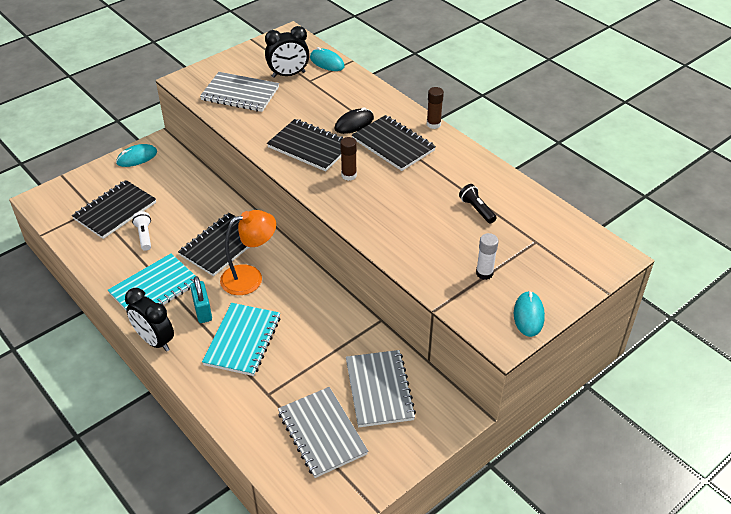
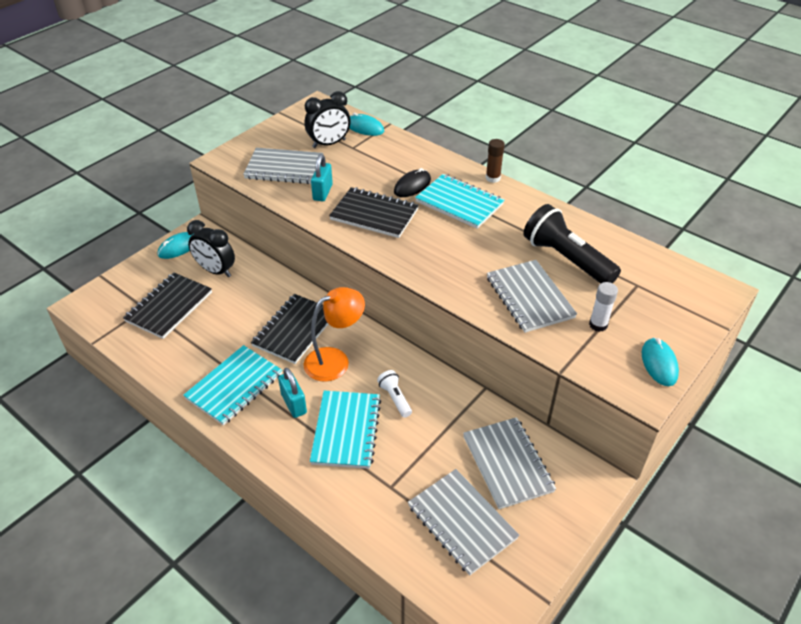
camera: 10 degrees left, 0 degrees up
black clock [125,288,174,352] -> black clock moved to [187,220,235,277]
white flashlight [132,211,151,251] -> white flashlight moved to [377,370,412,418]
brown glue stick [340,137,357,181] -> none
black notebook [352,115,436,171] -> turquoise notebook [415,174,504,229]
black flashlight [459,184,497,223] -> black flashlight [524,204,621,284], size x2.11
none -> turquoise padlock [311,154,333,202]
none -> grey notebook [487,260,577,333]

